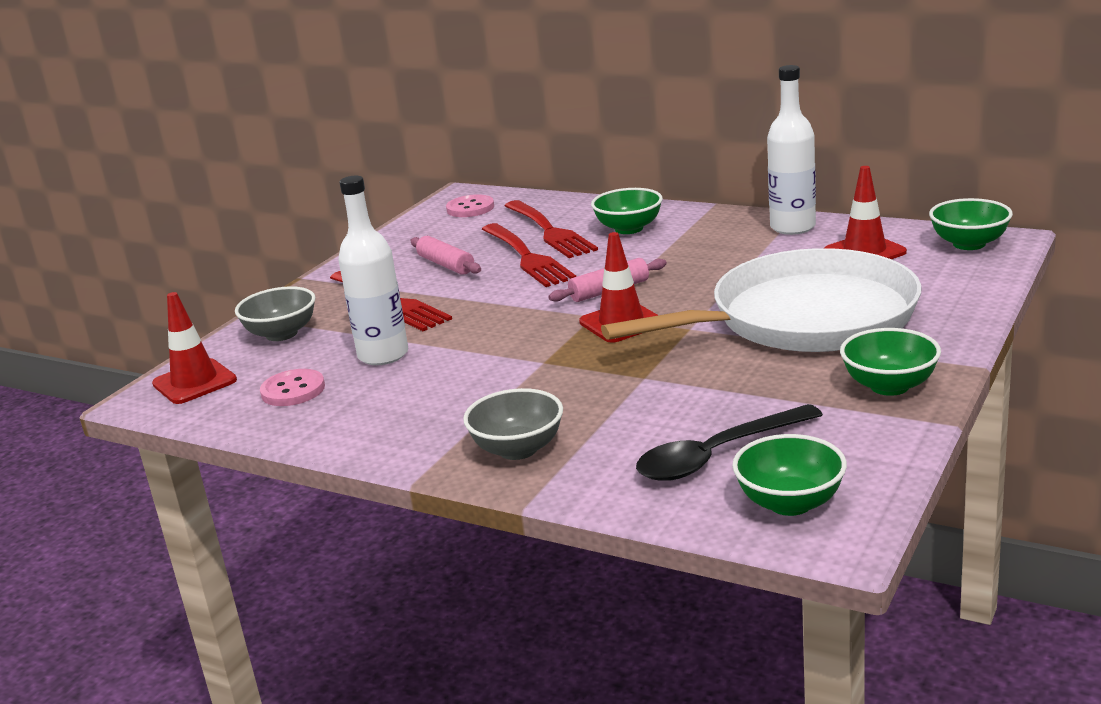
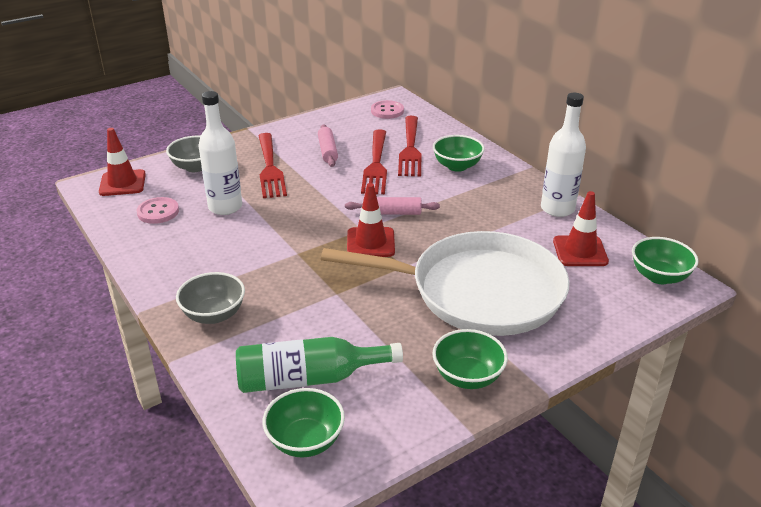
camera: 25 degrees right, 10 degrees up
black spoon [636,404,823,481] -> green bottle [236,337,403,393]

